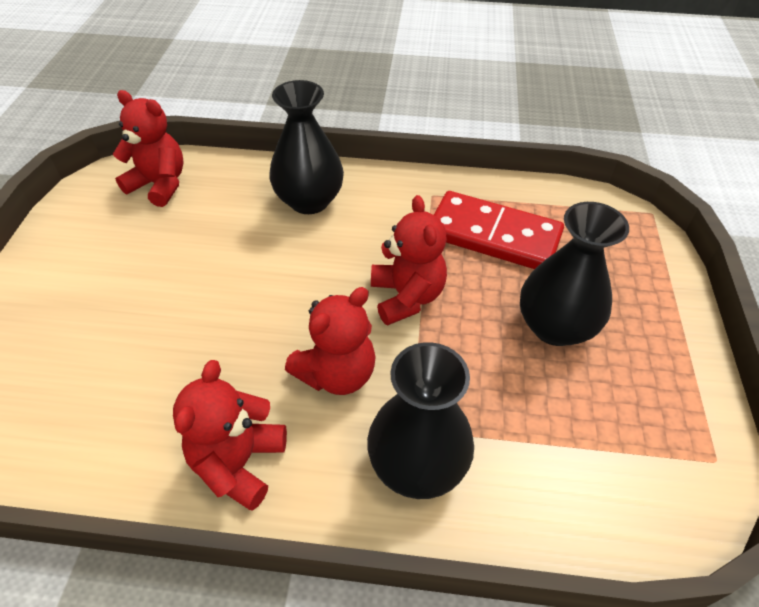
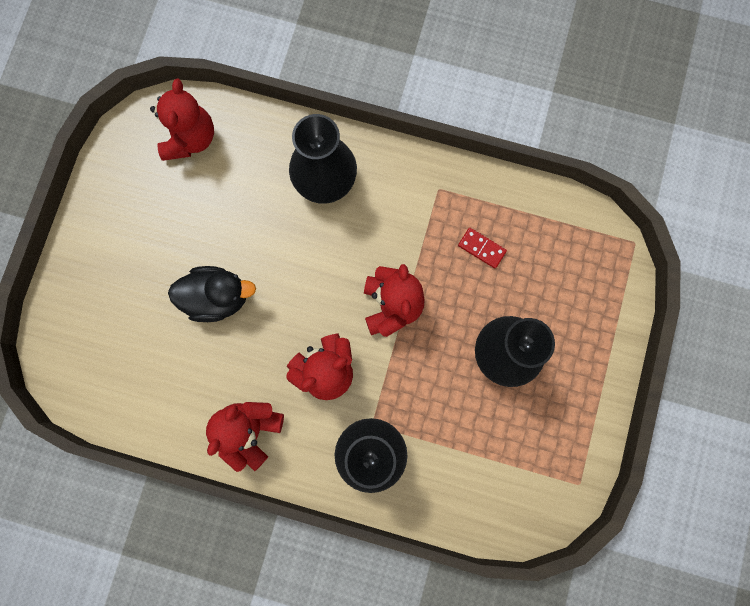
camera: 10 degrees right, 30 degrees up
red teddy bear [113,90,184,207] -> red teddy bear turned 60 degrees clockwise [150,78,214,161]
red domino [434,191,564,269] -> red domino [458,228,507,268], size x0.40
none -> black duck [168,266,256,322]

